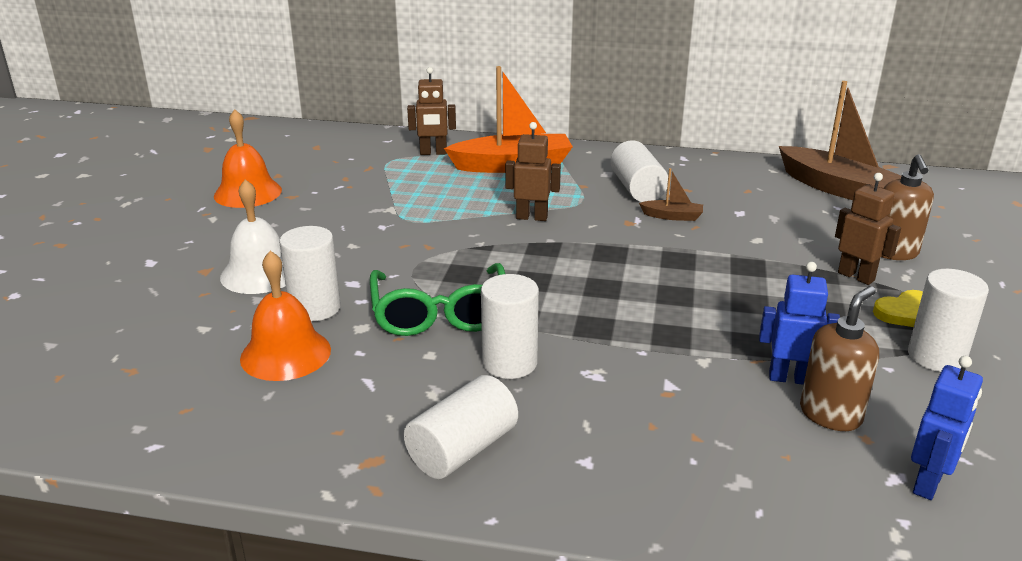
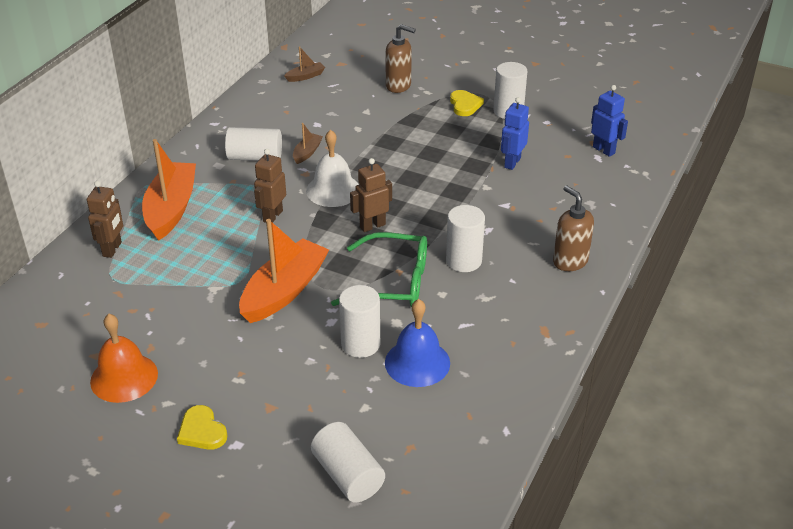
camera: 75 degrees left, 10 degrees up
white bell [220,179,286,294] -> white bell moved to [306,130,359,207]
orange bell [240,251,331,381] -> blue bell [385,299,450,387]
white cylinder [404,375,518,479] -> white cylinder moved to [311,422,385,503]
brown boat [779,81,901,200] -> brown boat [284,46,325,82], size x0.45
brown soap dispenser [800,286,879,431] -> brown soap dispenser moved to [553,186,594,271]
brown robot [835,173,901,285] -> brown robot moved to [350,158,392,232]
none -> yellow heart [177,405,227,450]
none -> orange boat [239,219,329,323]

